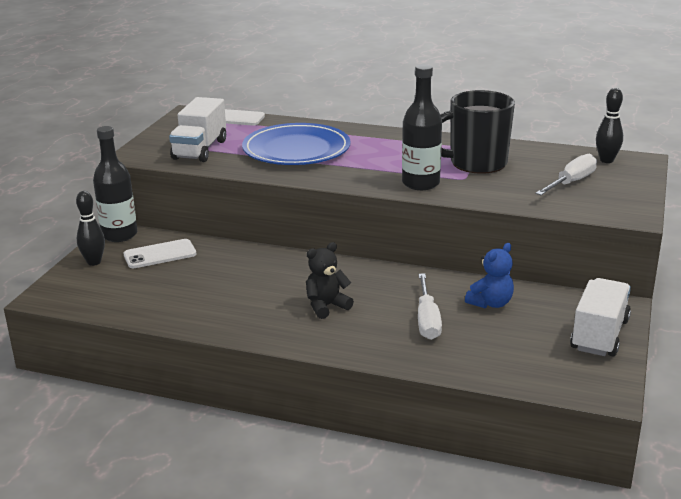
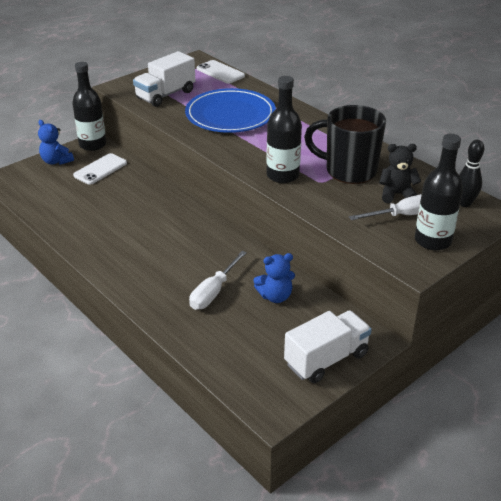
camera: 30 degrees right, 10 degrees up
black bowling pin [76,191,105,266] -> blue teddy bear [38,120,74,165]
white phone [124,239,196,268] -> white phone turned 60 degrees counterclockwise [73,153,127,185]
black teddy bear [306,242,354,319] -> black teddy bear moved to [379,144,421,203]
none -> black bottle [415,134,463,251]

